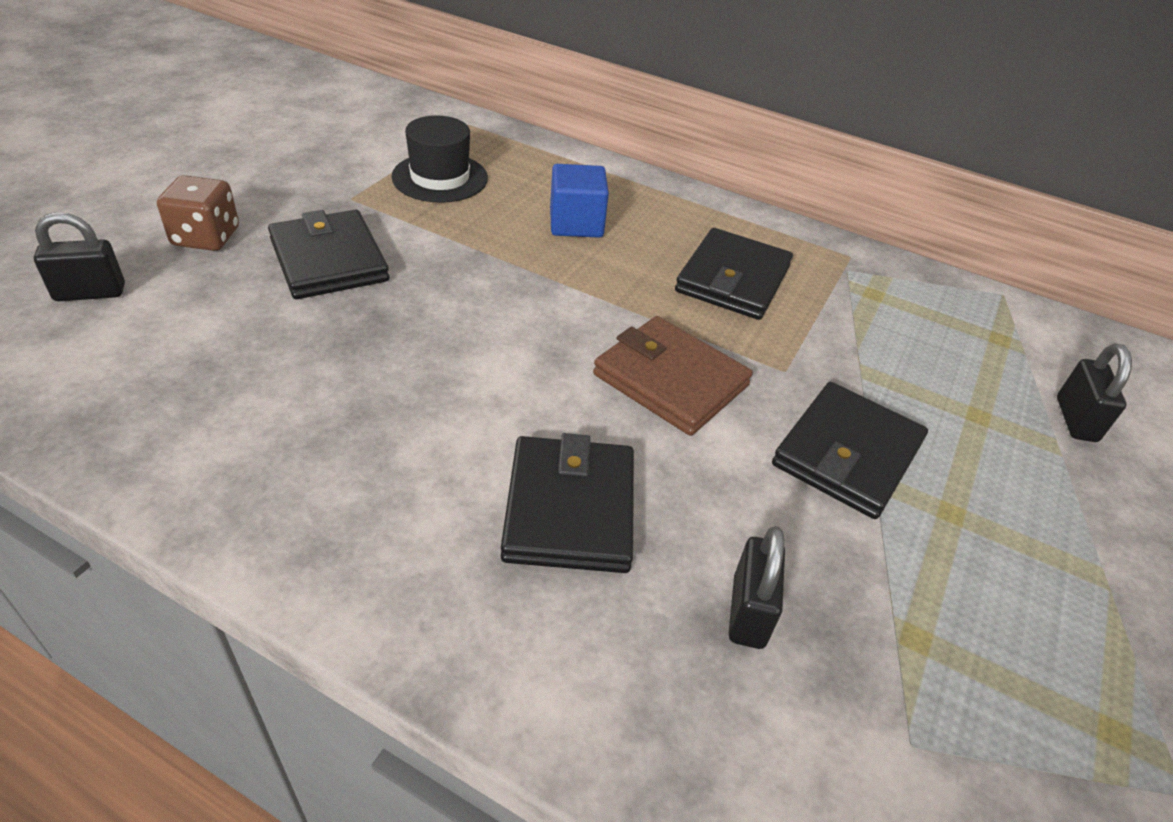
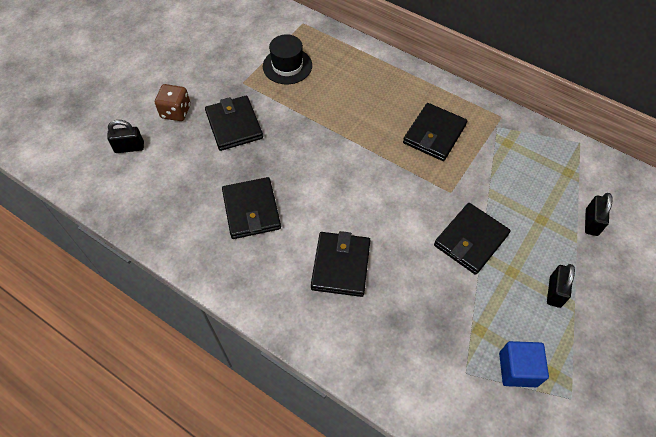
camera: 10 degrees right, 15 degrees up
blue cube [550,164,609,238] -> blue cube moved to [499,341,549,387]
brown wallet [593,316,753,436] -> none
black padlock [729,526,785,649] -> black padlock moved to [547,264,575,308]
none -> black wallet [222,177,281,239]

